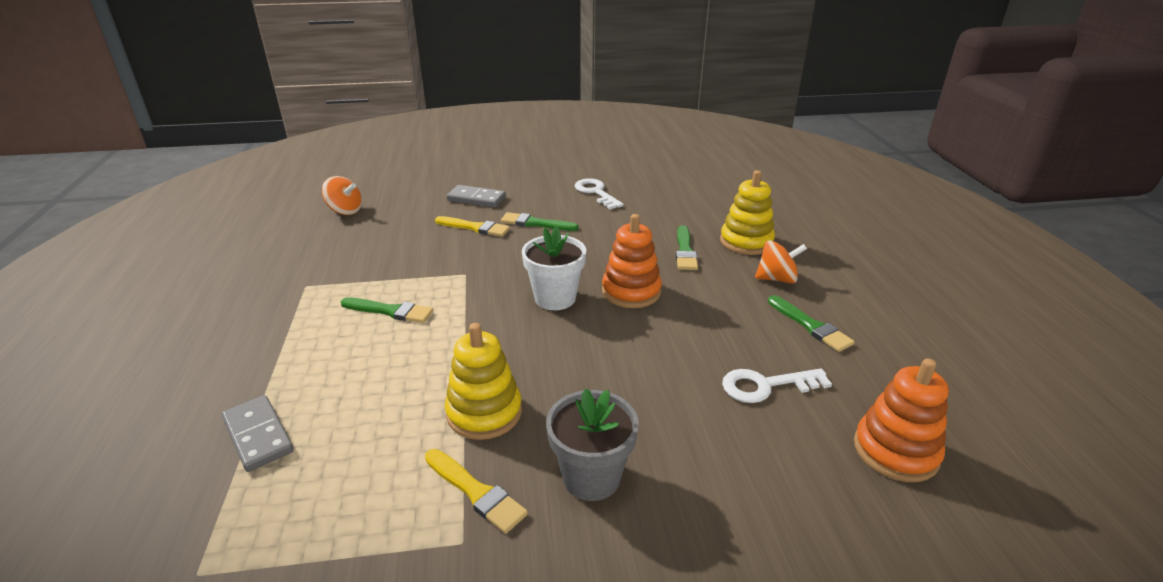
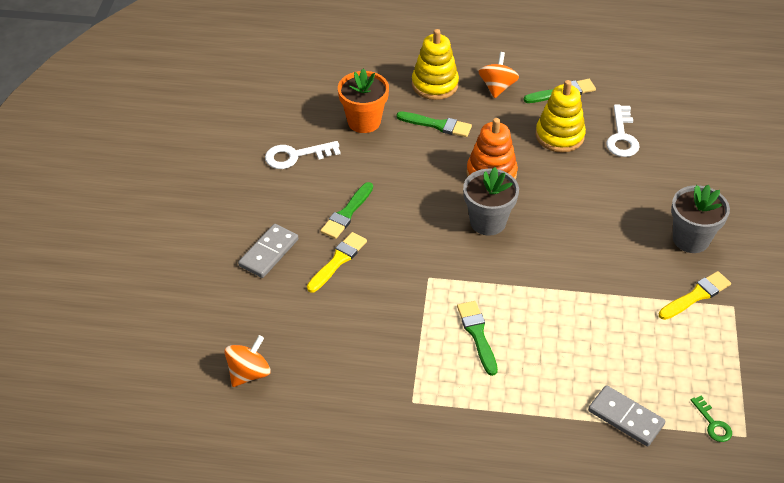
camera: 75 degrees left, 15 degrees up
grey domino [222,395,294,472] -> grey domino turned 60 degrees clockwise [588,385,665,446]
green brush [341,297,433,323] -> green brush turned 45 degrees counterclockwise [457,301,498,376]
yellow stacking toy [445,323,522,440] -> yellow stacking toy moved to [536,80,586,153]
white flower pot [522,226,586,310] -> grey flower pot [463,167,519,236]
orange stacking toy [854,358,949,482] -> none
none -> orange flower pot [338,69,389,133]
none -> green key [691,396,732,442]

